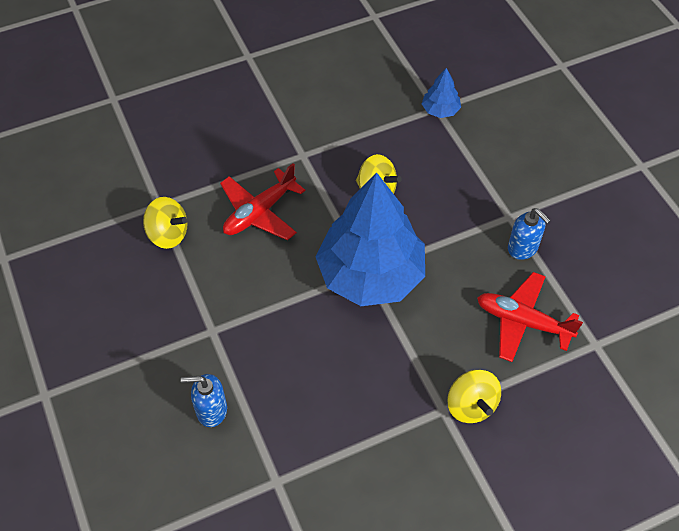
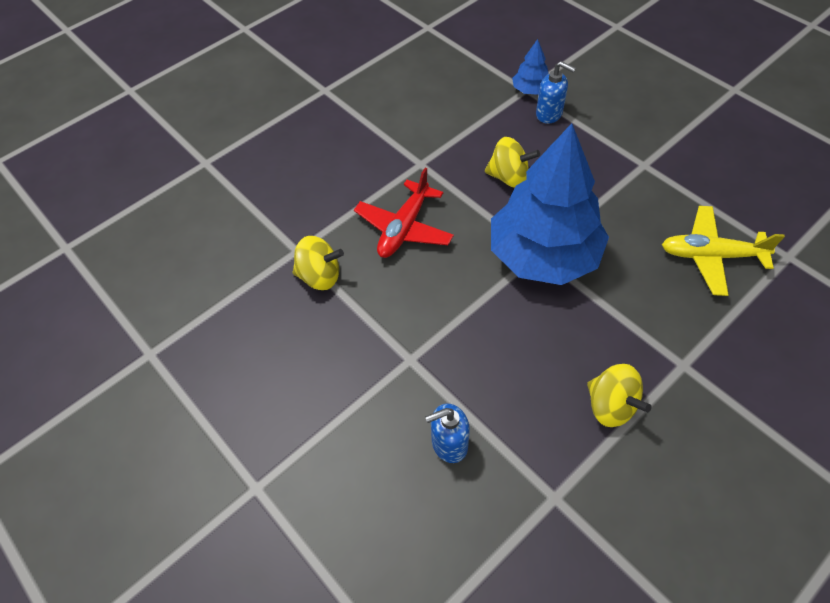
camera: 15 degrees left, 0 degrees up
yellow spinning top [447,370,501,423] -> yellow spinning top moved to [587,364,651,427]
red plane [477,272,583,362] -> yellow plane [662,206,785,296]
blue soap dispenser [508,208,551,260] -> blue soap dispenser moved to [536,61,576,124]

